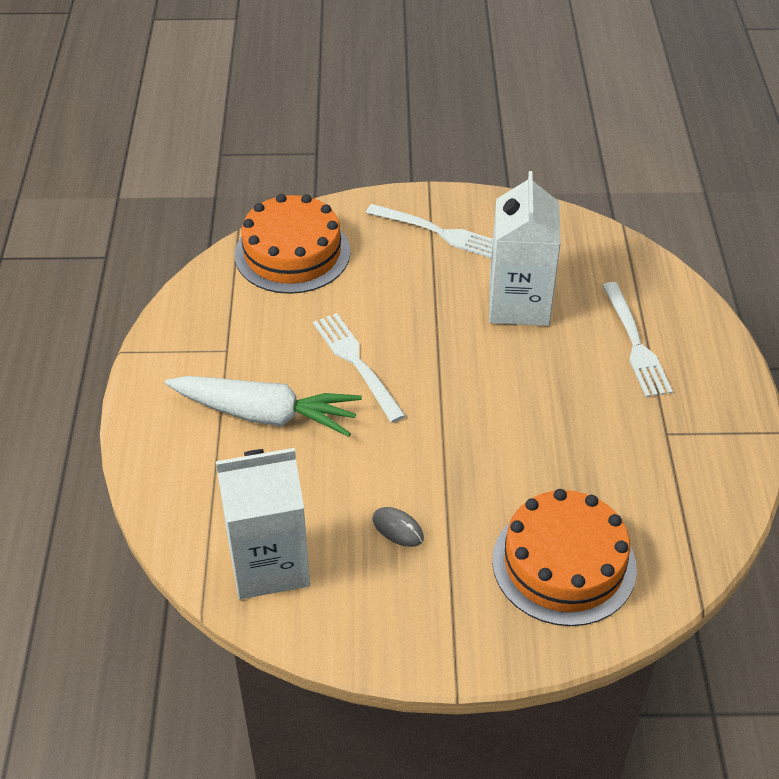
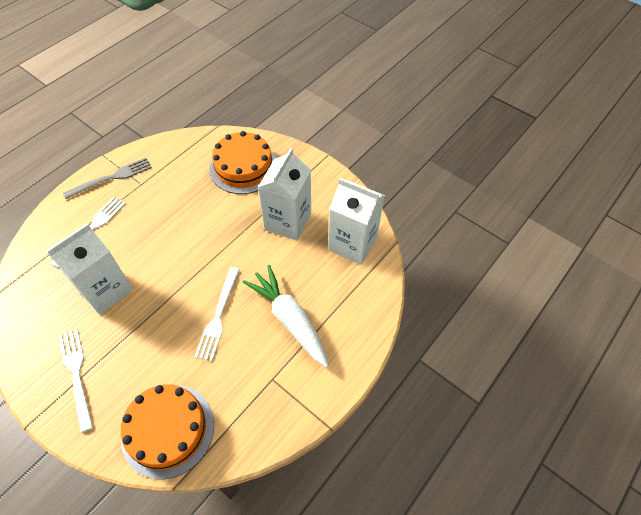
camera: 140 degrees left, 10 degrees up
grey mouse [372,507,424,547] -> white carton [258,148,311,241]
none -> grey fork [63,158,152,199]

